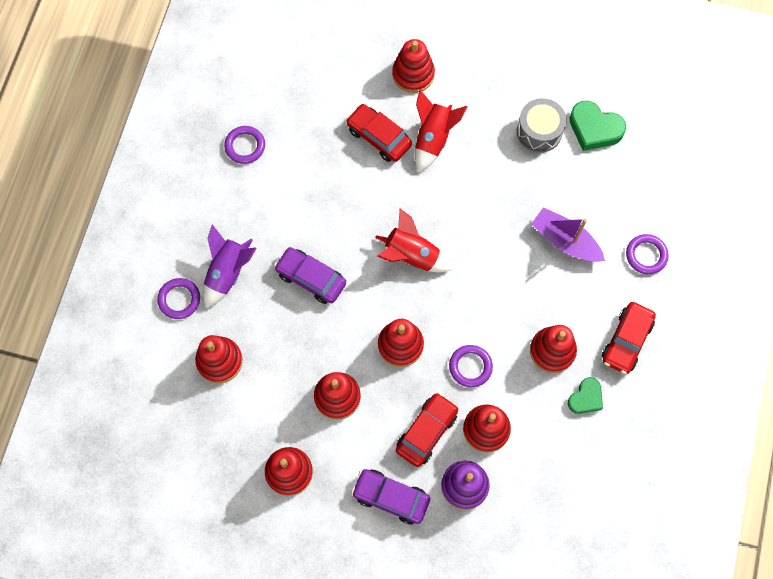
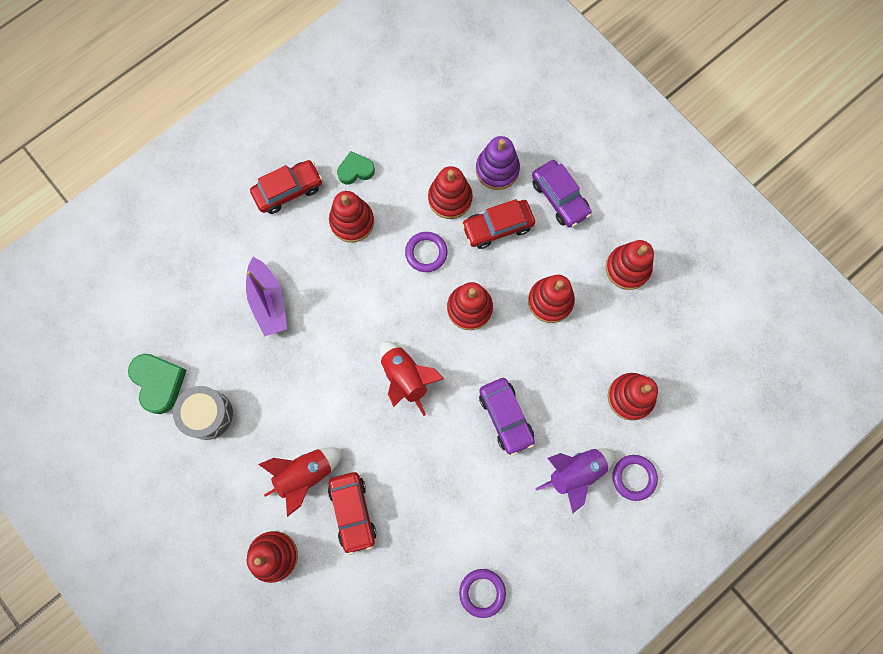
camera: 145 degrees left, 5 degrees up
purple ring [626,234,669,274] -> none

